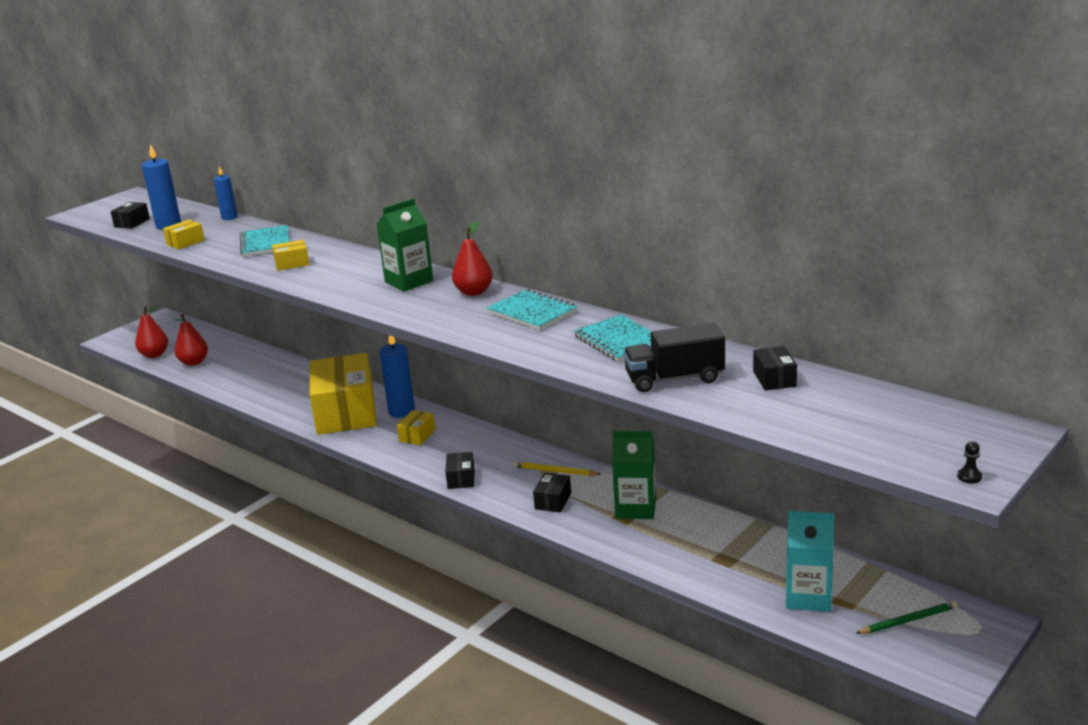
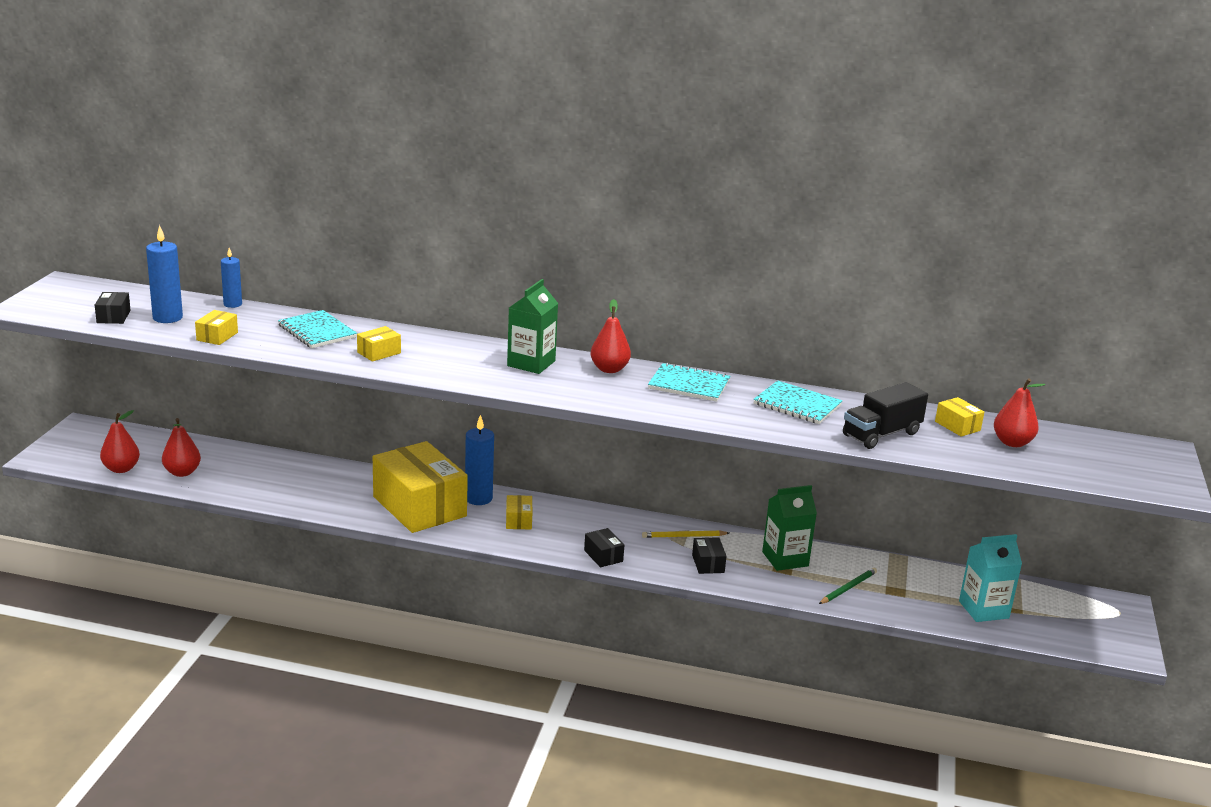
camera: 30 degrees left, 0 degrees up
black box [753,346,797,390] -> yellow box [935,397,984,437]
green pencil [855,601,958,634] -> green pencil moved to [819,568,877,604]
black pawn [957,441,982,483] -> none
none -> red pear [994,378,1045,447]

